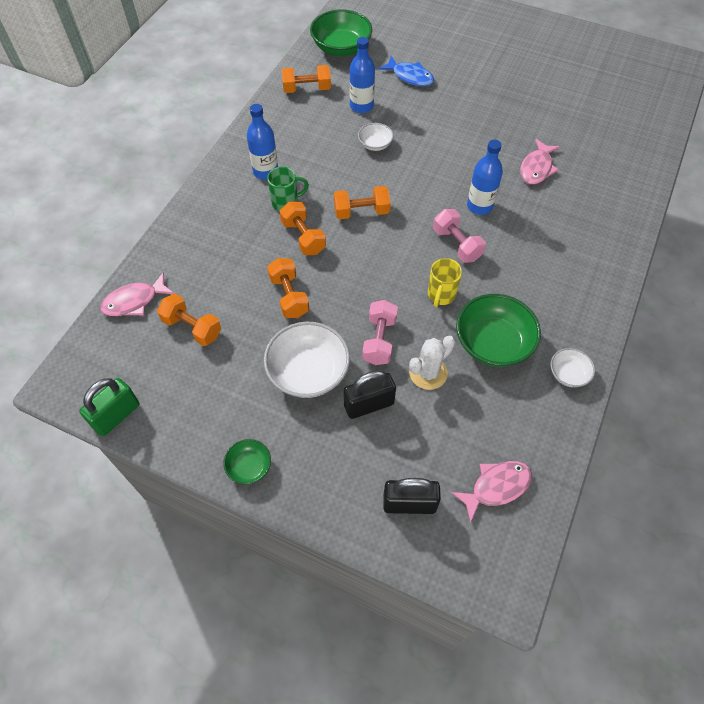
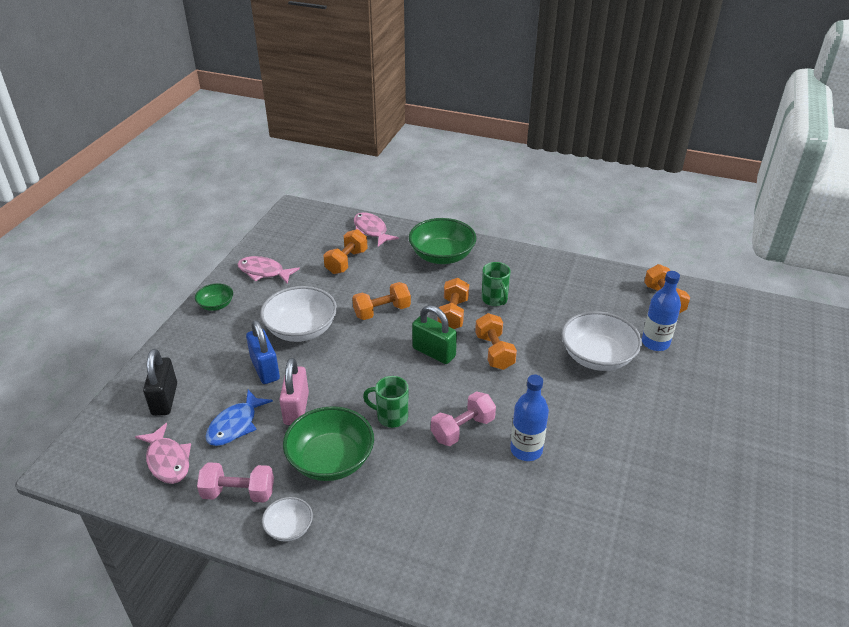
camera: 85 degrees right, 20 degrees down
green padlock [79,378,139,436] -> green padlock moved to [412,305,457,364]
blue bottle [247,104,278,180] -> none
orange dumbbell [279,202,326,255] -> orange dumbbell turned 45 degrees counterclockwise [437,278,469,329]
green bowl [310,9,372,56] -> green bowl moved to [409,218,476,264]
black padlock [344,371,396,419] -> blue padlock [246,320,280,384]
white bowl [358,123,394,151] -> white bowl [561,311,642,371], size x1.93
pink dumbbell [362,300,398,365] -> pink dumbbell moved to [197,462,274,503]
blue fish [378,56,434,86] -> blue fish moved to [205,390,273,446]
white cactus [409,336,455,390] -> pink padlock [279,358,309,425]
yellow mug [428,258,462,307] -> green mug [363,376,408,428]
pink fish [520,139,560,185] -> pink fish moved to [237,256,300,284]

